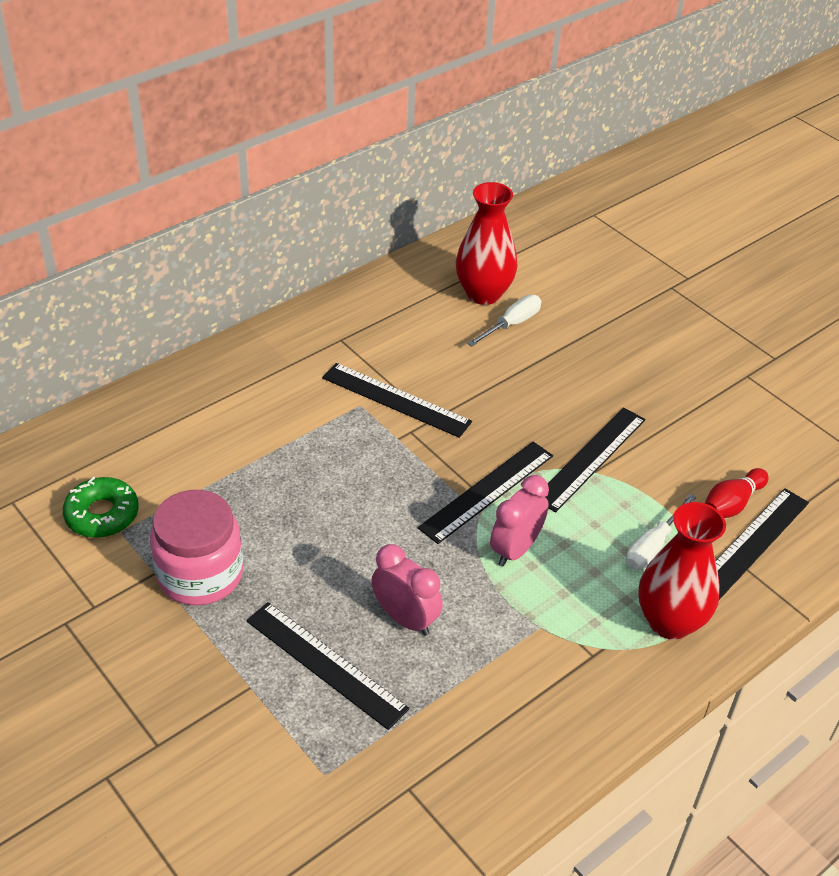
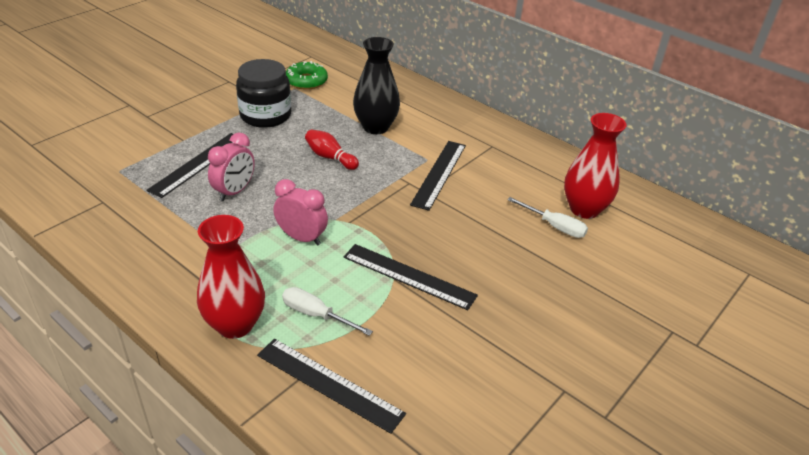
camera: 80 degrees right, 5 degrees down
pink jar [150,490,243,606] -> black jar [236,59,291,128]
black ruler [418,442,553,544] -> none
red bowling pin [705,468,769,518] -> red bowling pin moved to [305,129,359,170]
none -> black vase [353,37,400,134]

